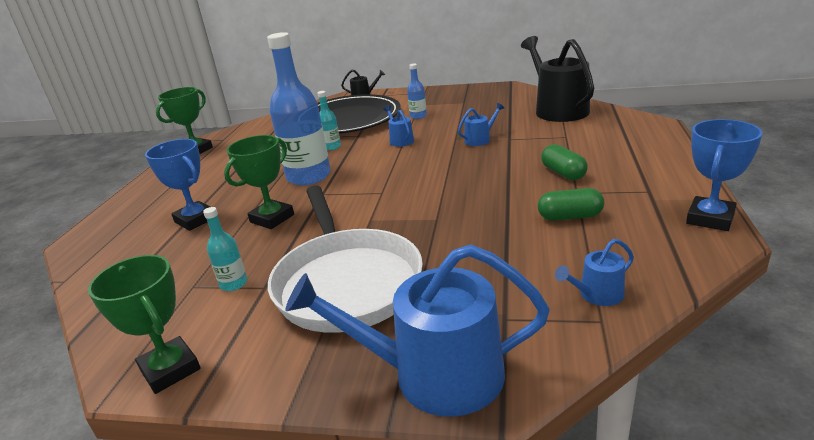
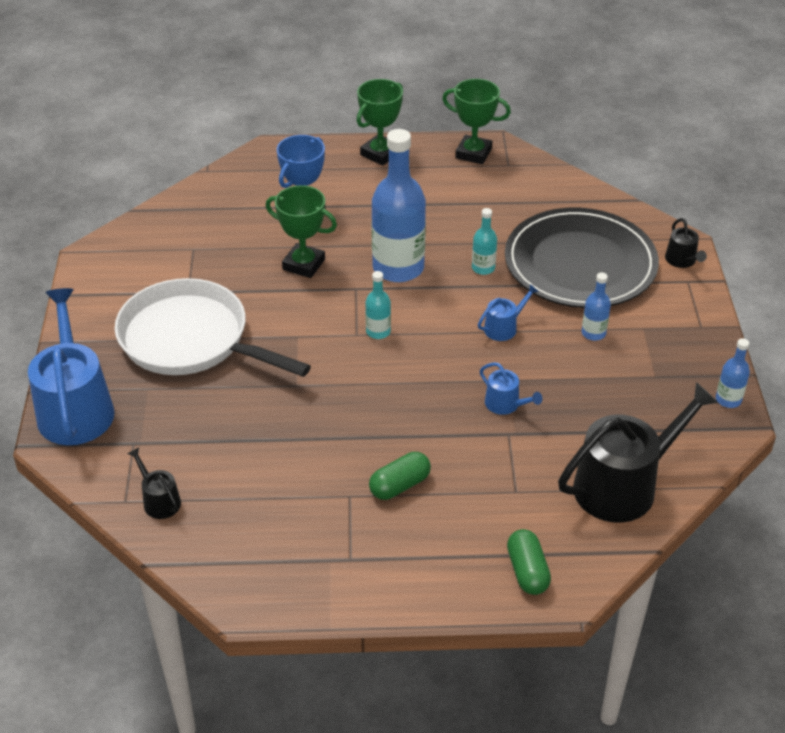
camera: 75 degrees right, 15 degrees up
green trophy [88,255,201,394] -> green trophy moved to [357,79,403,166]
turquoise bottle [203,207,247,291] -> turquoise bottle moved to [365,271,391,339]
white pan [268,185,423,333] -> white pan turned 60 degrees clockwise [115,278,311,377]
green capsule [538,188,604,221] -> green capsule moved to [507,529,551,595]
blue watering can [555,239,634,306] -> black watering can [127,447,181,519]
blue trophy [686,119,762,231] -> none
none -> blue bottle [716,338,750,408]

